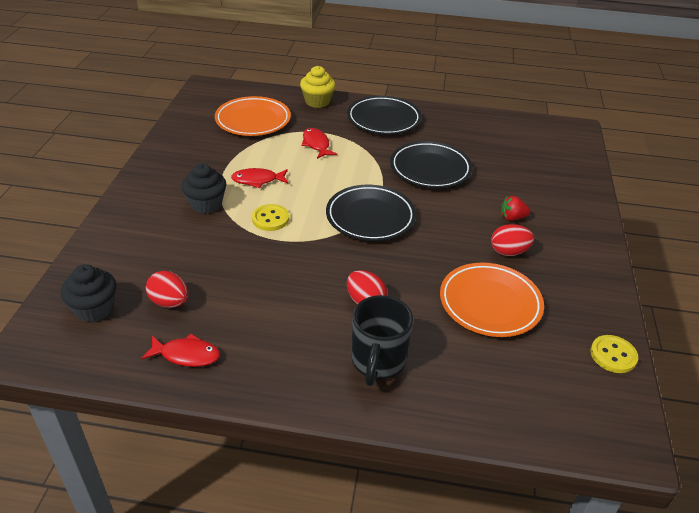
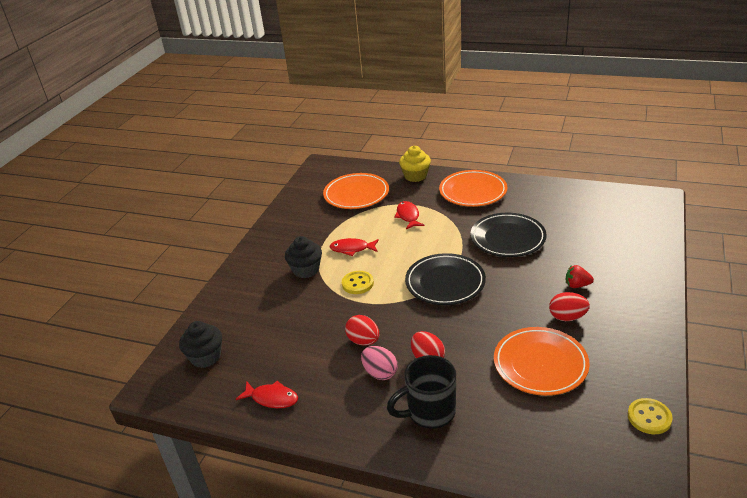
camera: 15 degrees right, 5 degrees down
red egg [146,271,188,308] -> red egg moved to [345,315,379,346]
black plate [347,96,422,135] -> orange plate [439,170,507,207]
black mug [352,295,413,386] -> black mug turned 45 degrees clockwise [387,355,456,429]
none -> pink egg [361,346,398,380]

